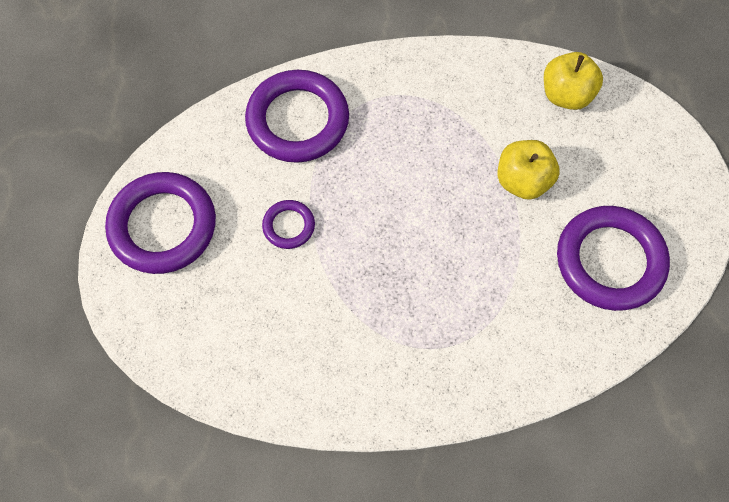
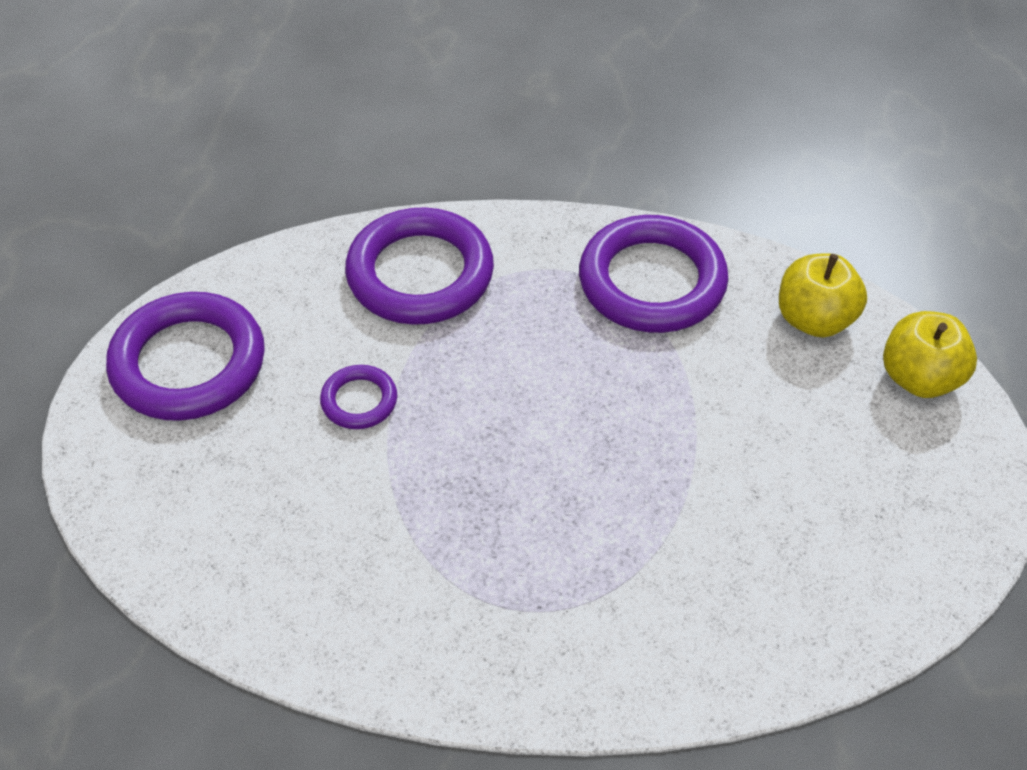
camera: 15 degrees right, 15 degrees down
yellow apple [497,140,560,200] -> yellow apple moved to [883,311,977,398]
purple ring [557,206,670,311] -> purple ring moved to [579,215,728,333]

